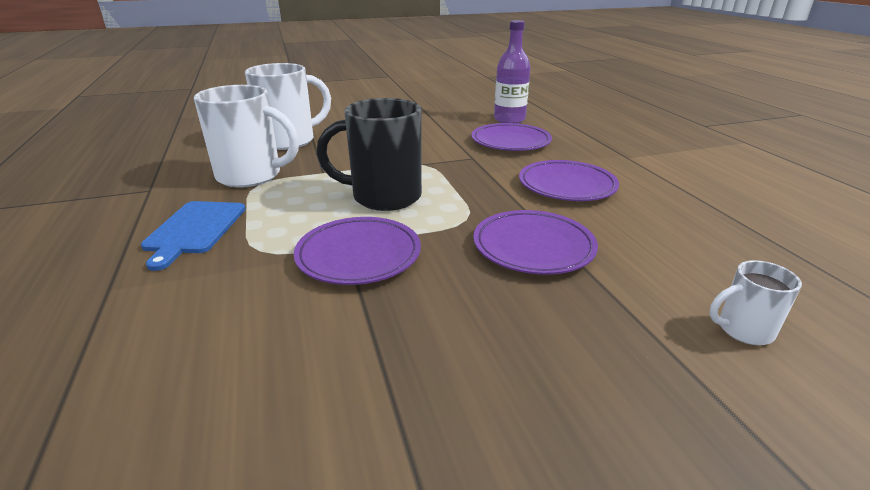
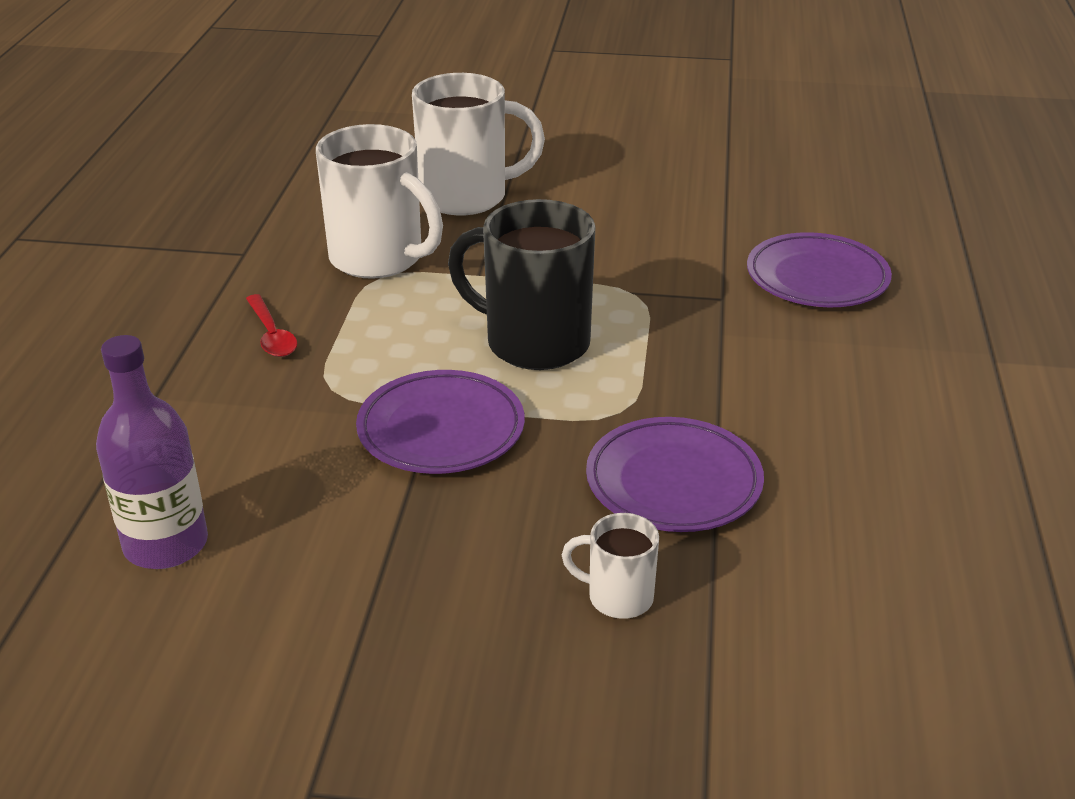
camera: 25 degrees right, 5 degrees up
blue cutting board [141,201,245,271] -> red spoon [246,294,297,357]
purple bottle [494,20,531,123] -> purple bottle moved to [96,335,208,569]
purple plate [519,160,619,201] -> none
white mug [709,260,802,345] -> white mug moved to [562,513,659,619]

